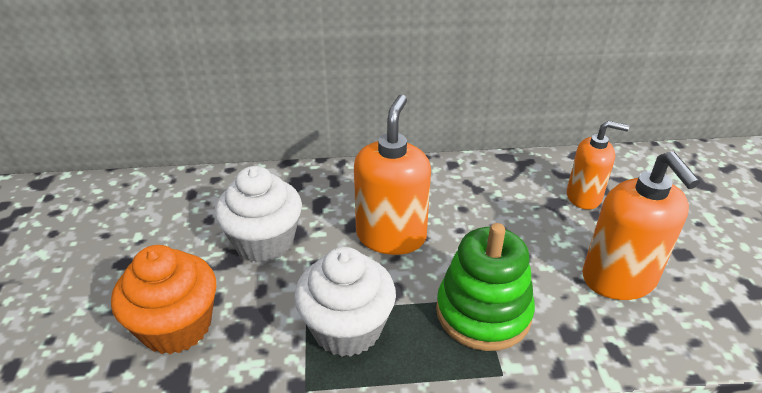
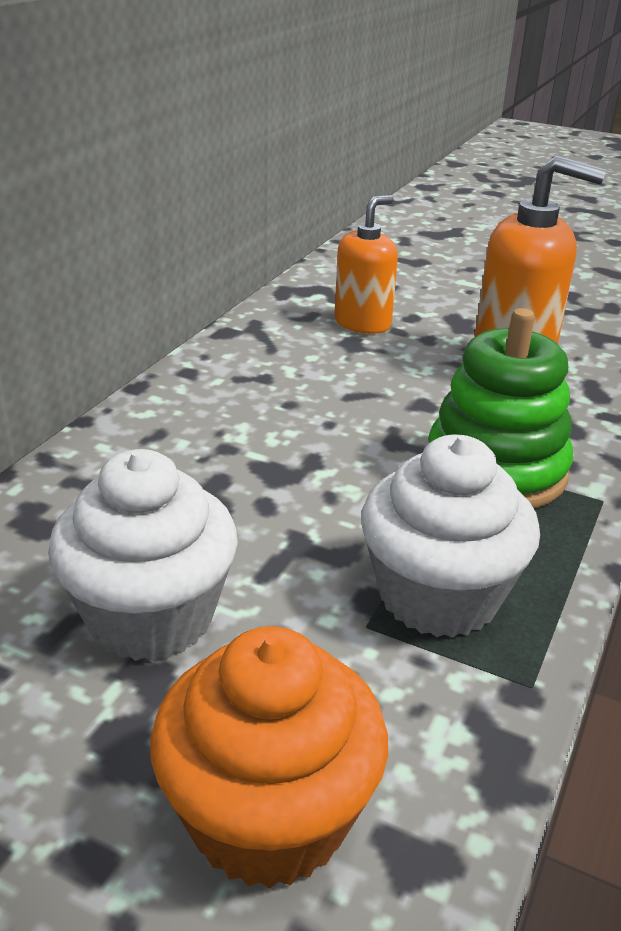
camera: 60 degrees left, 5 degrees down
orange soap dispenser [354,95,431,255] -> none

